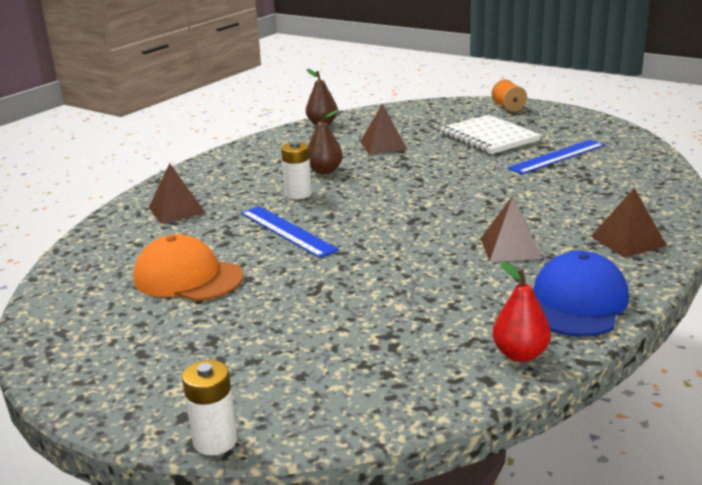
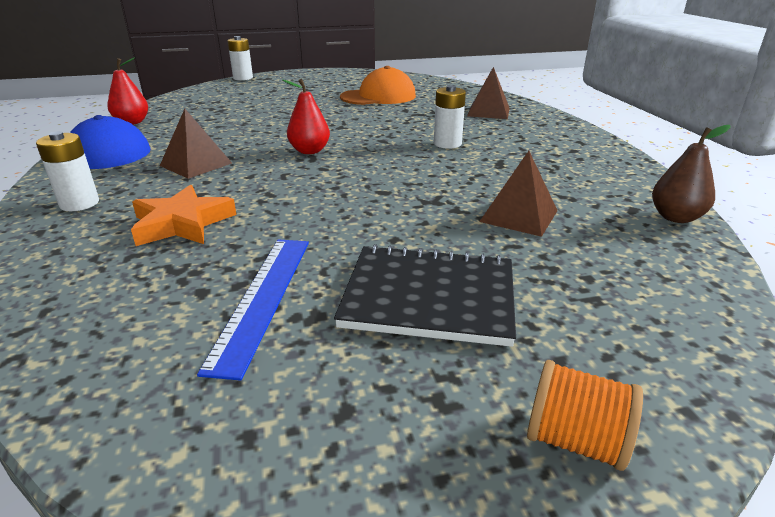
camera: 130 degrees right, 5 degrees up
blue ruler [241,206,339,258] -> none
brown pear [308,109,343,174] -> none
white notebook [440,115,541,154] -> black notebook [334,244,516,347]
brown pyramid [591,188,667,258] -> white battery [36,131,99,211]
none -> orange star [131,185,237,246]
none -> red pear [283,79,330,154]

